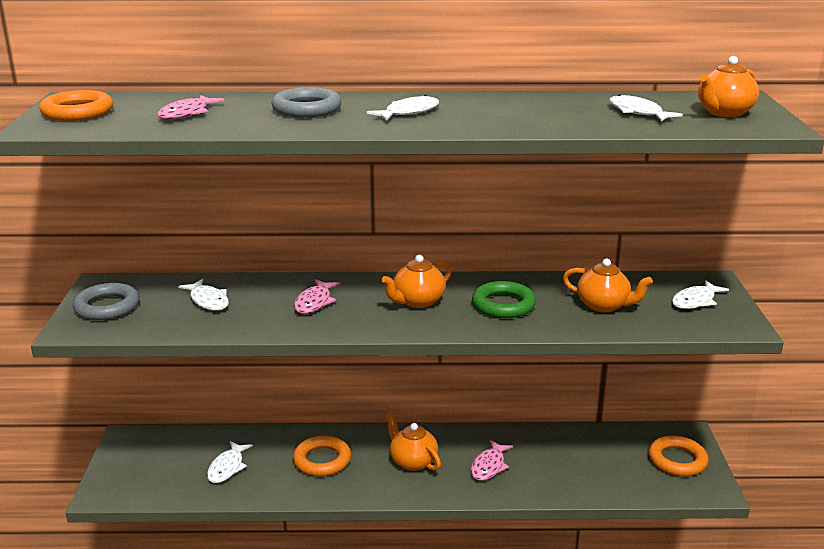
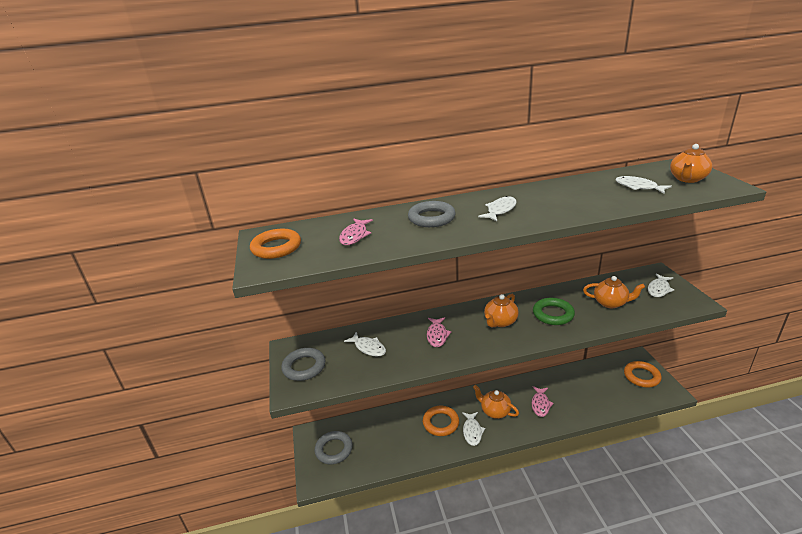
camera: 10 degrees left, 5 degrees up
white fish [207,441,253,483] -> white fish moved to [462,412,485,446]
none -> grey ring [315,431,353,464]

